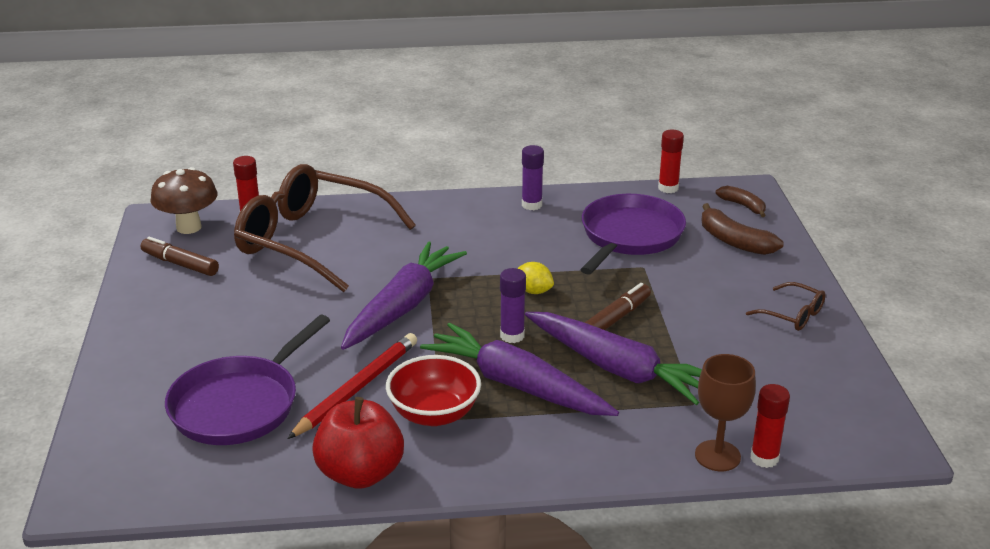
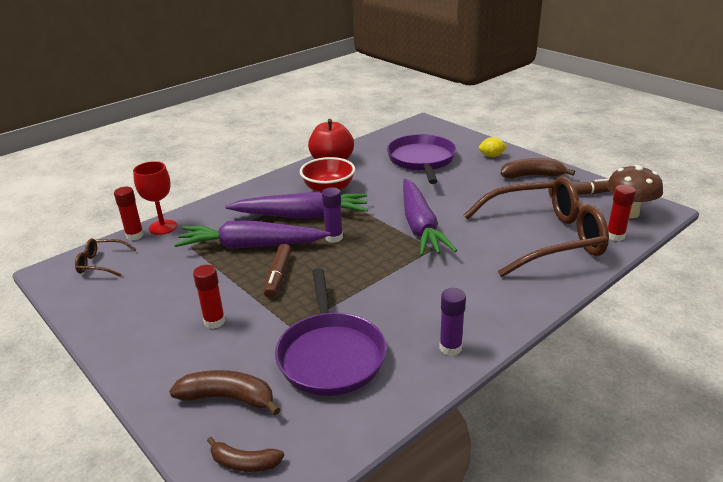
camera: 145 degrees right, 0 degrees up
red pencil [287,333,417,439] -> none
yellow lemon [517,262,554,294] -> yellow lemon moved to [479,137,507,157]
red glue stick [658,130,684,193] -> red glue stick moved to [193,265,225,329]
brown goblet [695,354,756,471] -> red goblet [133,161,177,235]
brown glasses [746,282,826,331] -> brown glasses moved to [75,238,137,277]
none -> brown banana [501,158,575,178]

